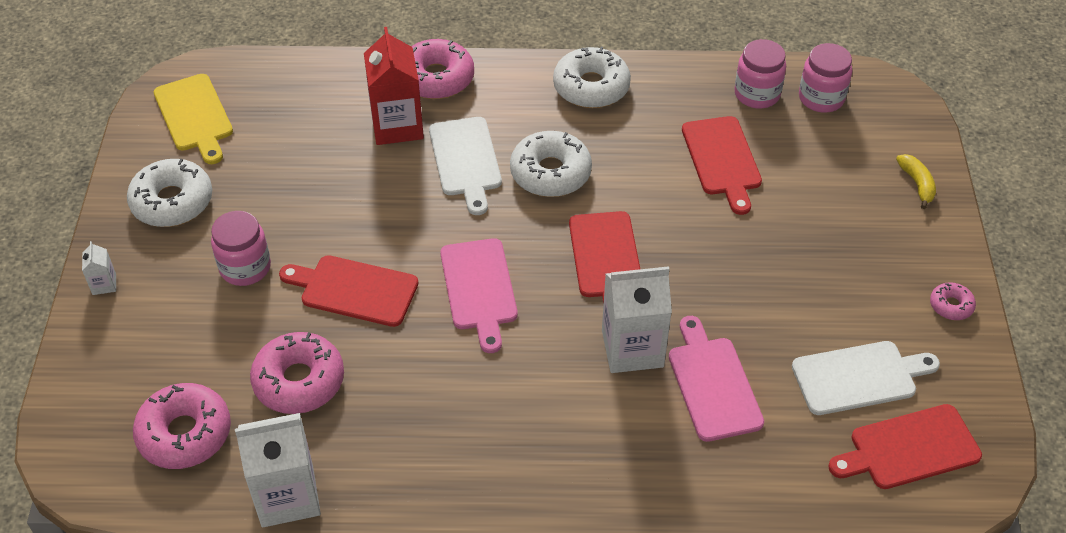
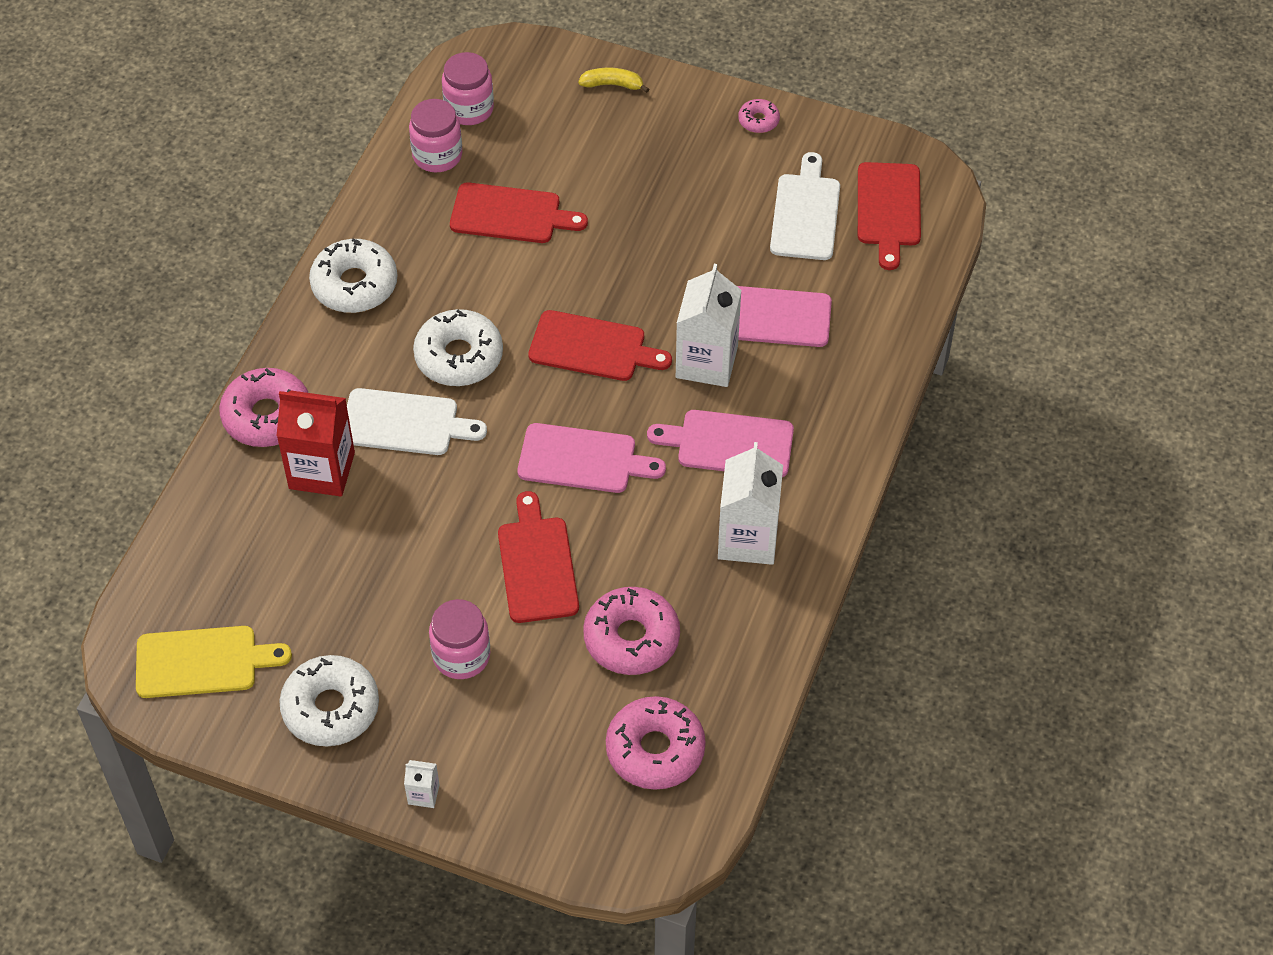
camera: 70 degrees left, 5 degrees up
white carton [235,413,321,527] -> white carton moved to [718,442,783,565]
red cutting board [279,255,418,327] -> red cutting board turned 135 degrees clockwise [498,491,579,623]
none -> pink cutting board [647,410,794,477]

